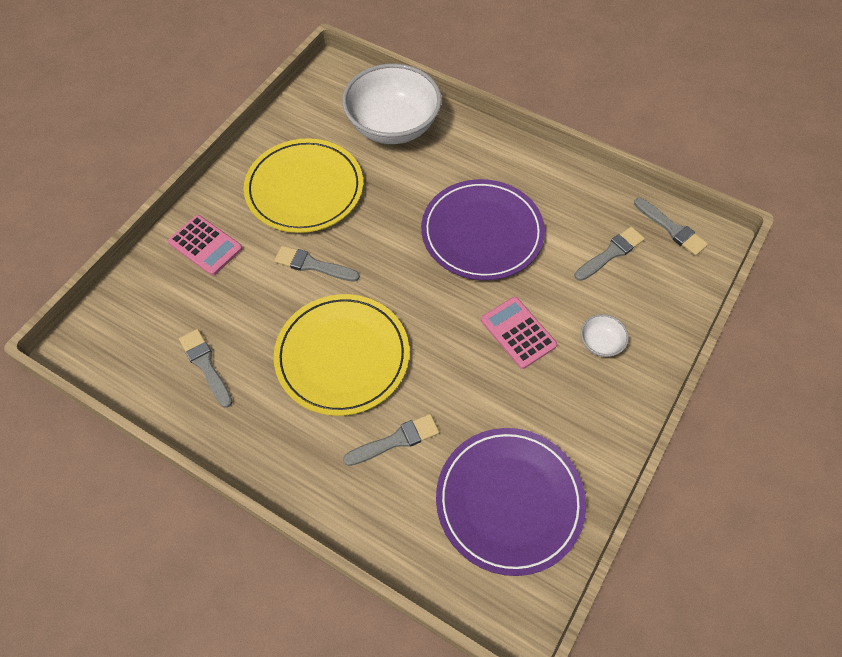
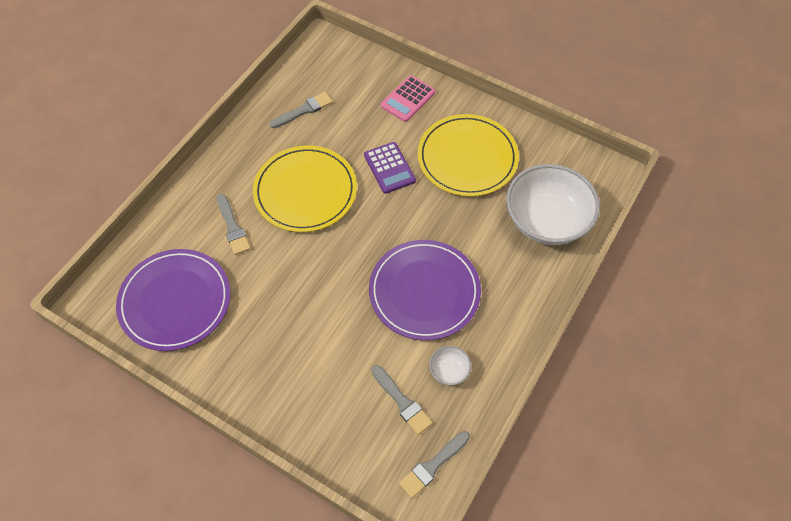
camera: 90 degrees right, 0 degrees up
grey brush [274,246,360,282] -> purple calculator [364,142,416,194]
pink calculator [481,297,557,369] -> none
white bowl [581,314,629,357] -> white bowl moved to [429,346,471,385]

